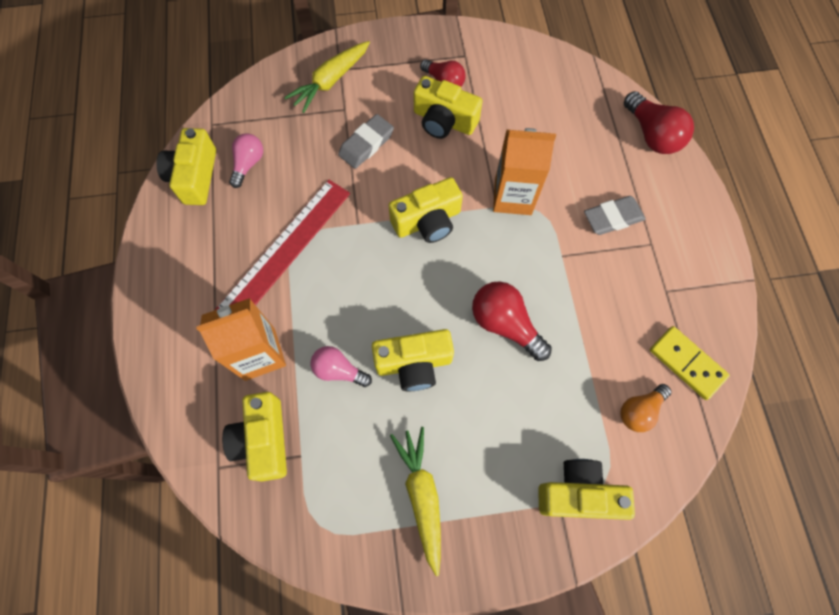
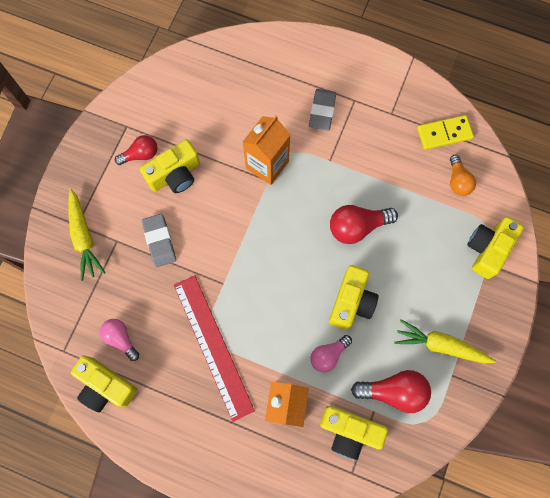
camera: 60 degrees left, 5 degrees up
yellow camera [388,177,463,243] -> none
red light bulb [624,91,694,154] -> red light bulb moved to [351,370,431,413]

